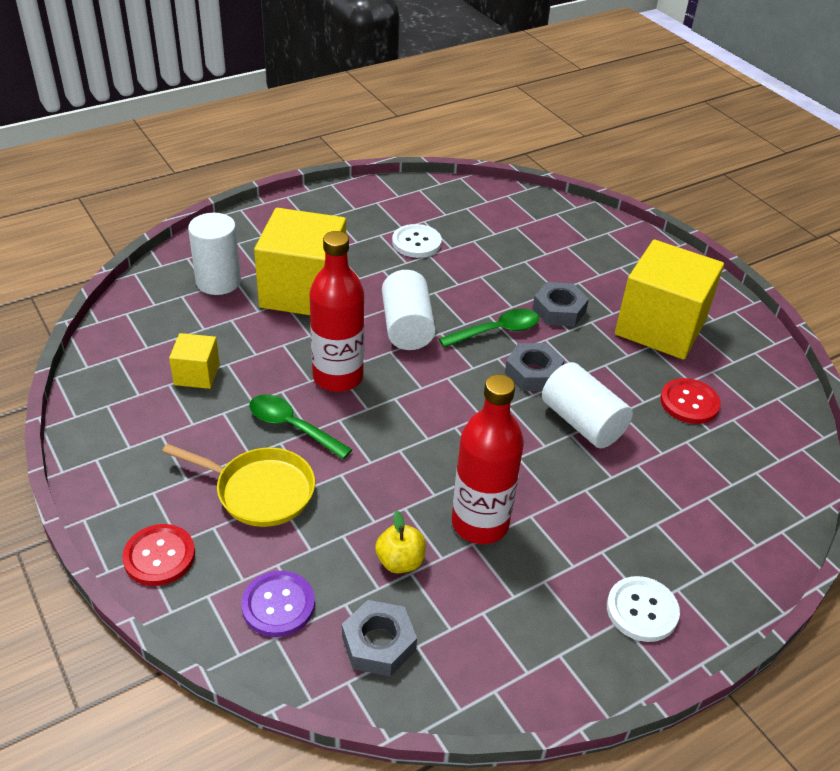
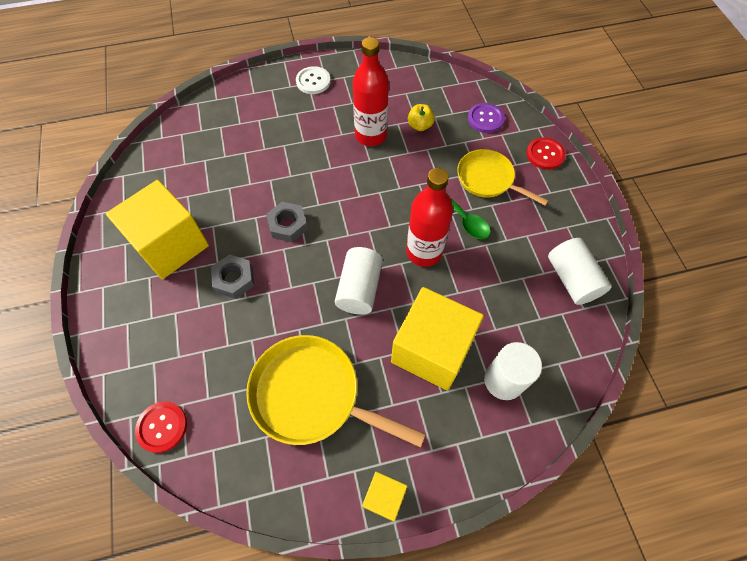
camera: 160 degrees left, 20 degrees up
yellow cube [169,333,220,389] -> yellow cube moved to [362,472,407,521]
grey nut [342,600,417,677] -> none
white button [392,224,442,258] -> yellow pan [246,335,426,448]
green spoon [439,309,539,348] -> none
white cylinder [542,362,633,448] -> white cylinder moved to [548,238,611,305]
red button [660,378,721,424] -> red button moved to [135,401,187,453]

